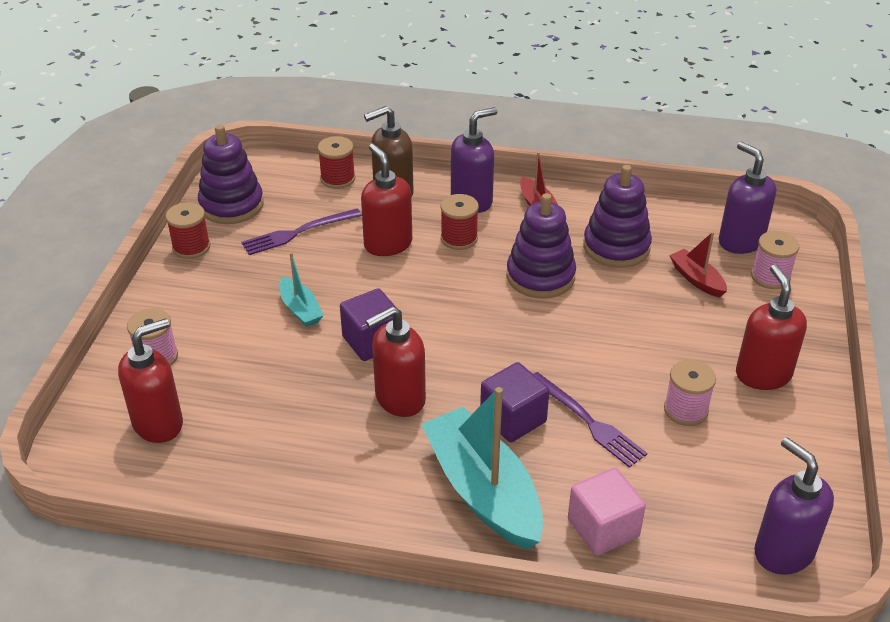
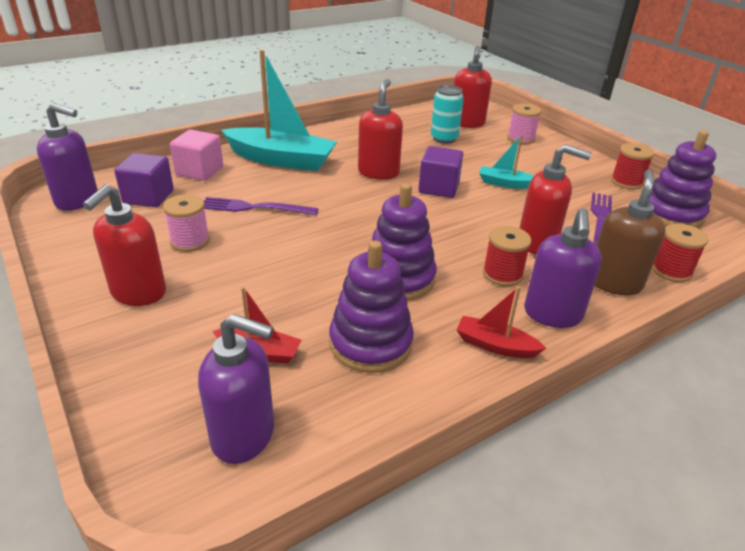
camera: 135 degrees right, 5 degrees down
purple cube [480,362,549,442] -> purple cube moved to [114,153,174,207]
red soap dispenser [736,265,807,390] -> red soap dispenser turned 75 degrees clockwise [83,184,166,306]
pink spool [751,231,799,289] -> none
none -> turquoise can [431,85,464,144]

